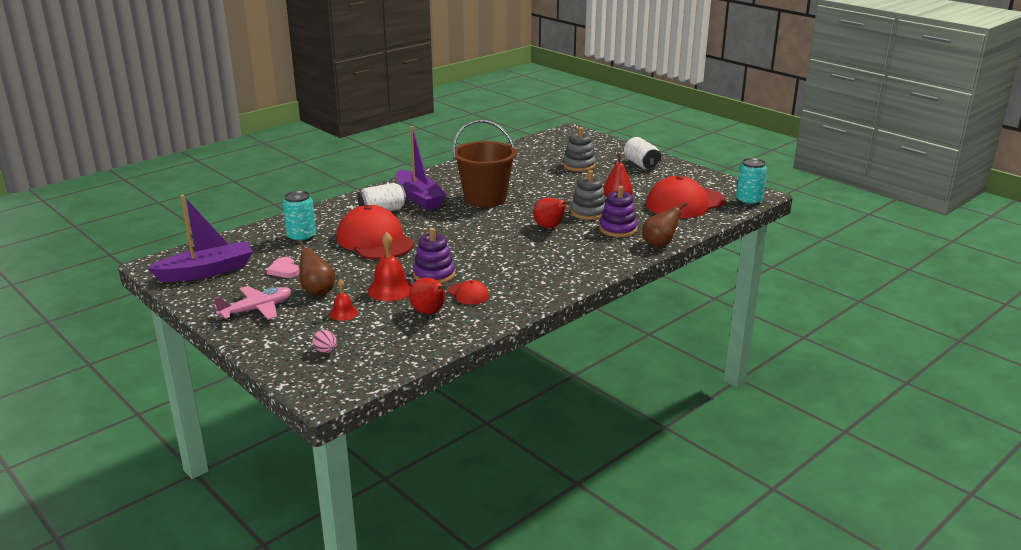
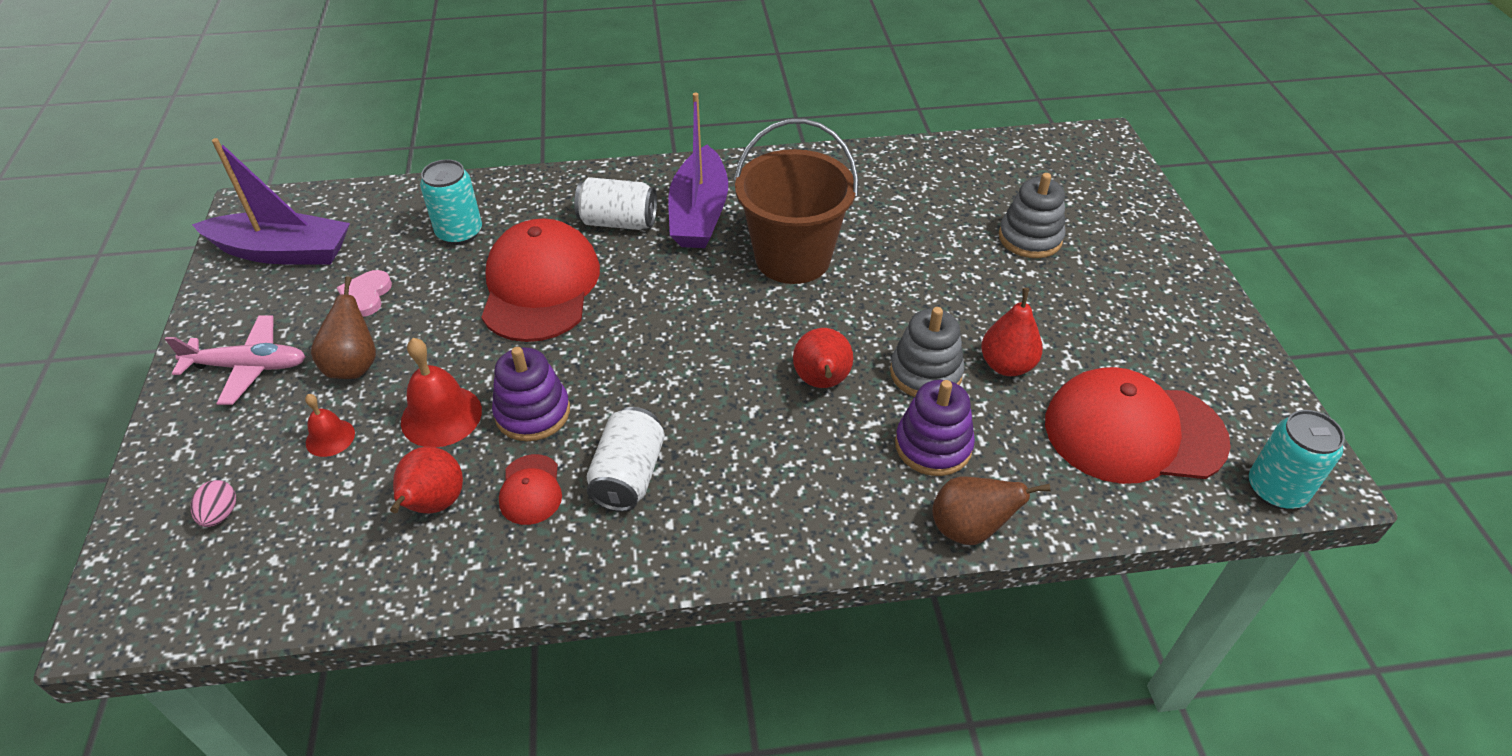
camera: 35 degrees right, 20 degrees up
white can [624,137,661,170] -> white can moved to [587,407,665,512]

